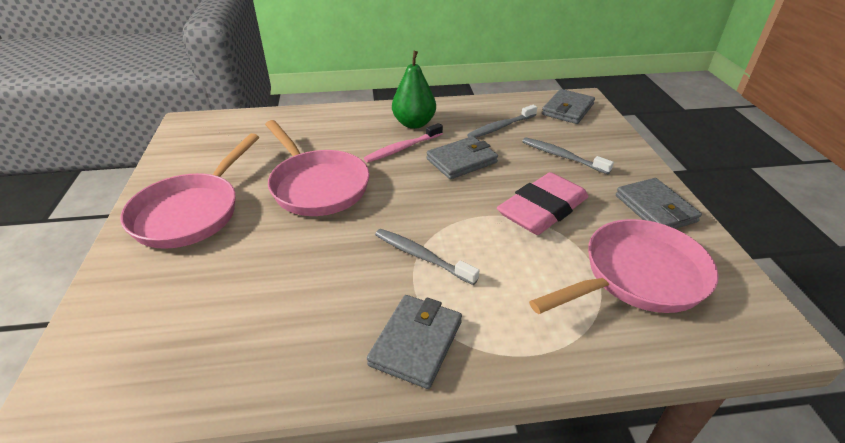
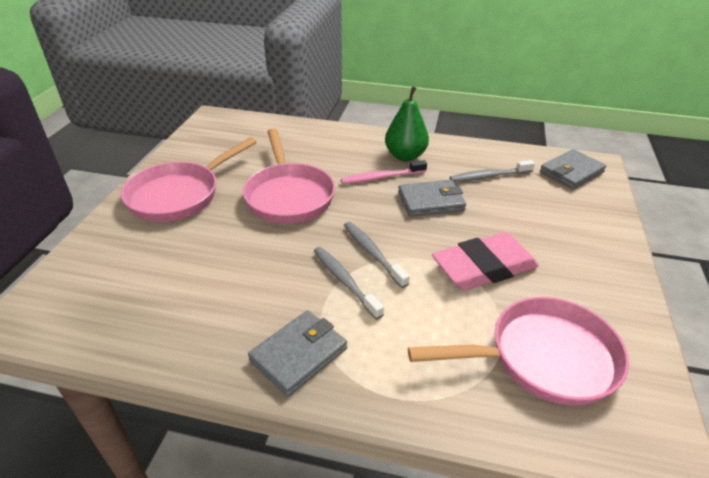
camera: 20 degrees right, 0 degrees up
grey toothbrush [522,137,614,174] -> grey toothbrush moved to [344,222,410,288]
grey wallet [616,178,702,229] -> none

